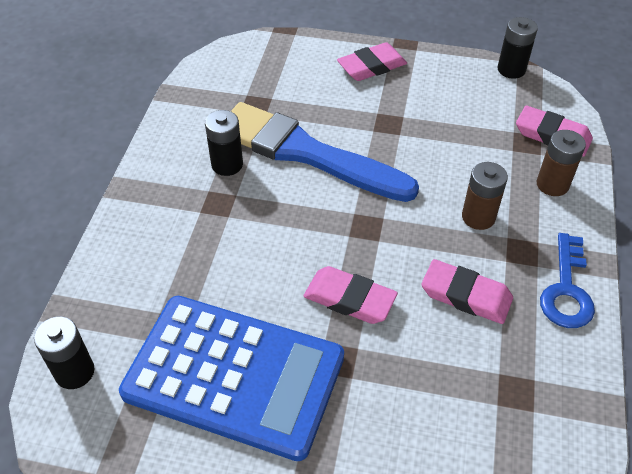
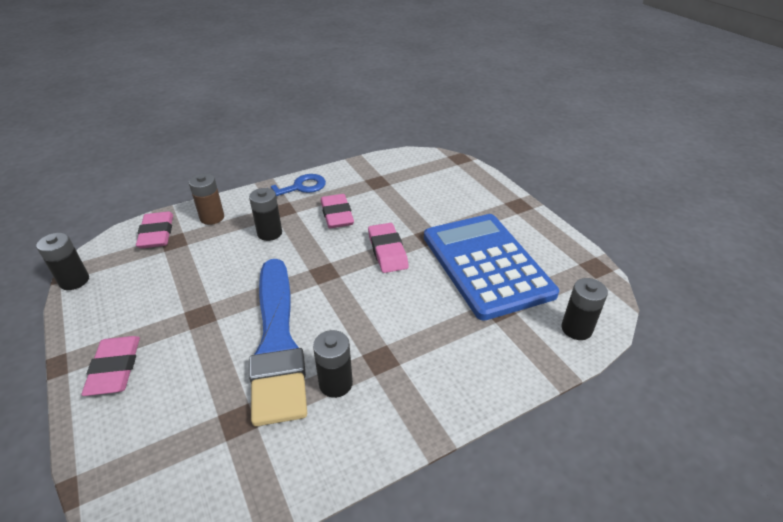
camera: 130 degrees left, 10 degrees down
pink eraser [337,42,407,81] -> pink eraser turned 60 degrees clockwise [81,336,140,396]
brown battery [462,162,508,230] -> black battery [249,188,282,241]

